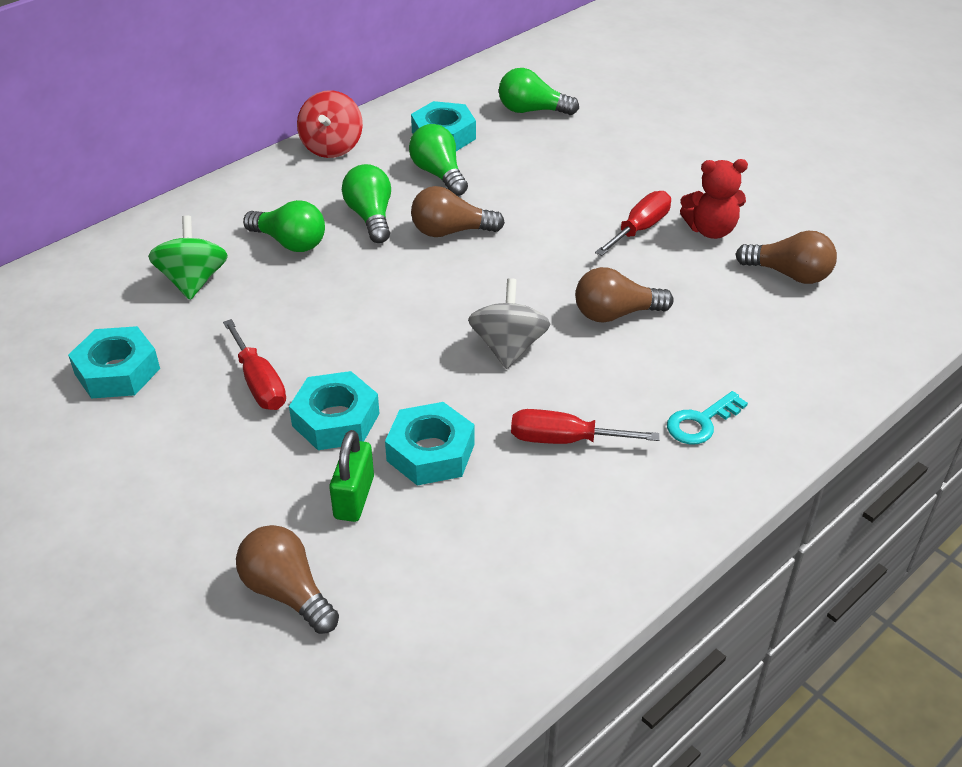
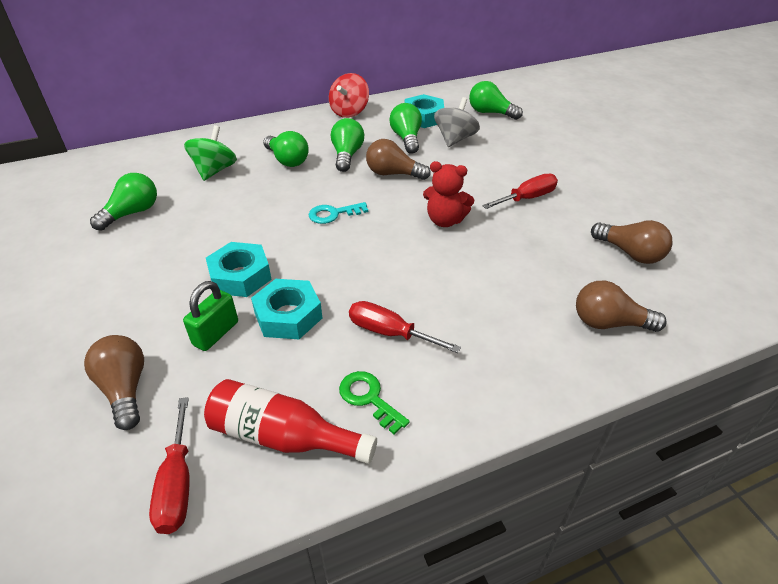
camera: 20 degrees right, 0 degrees up
turquoise nut [68,326,160,399] -> green light bulb [90,173,157,231]
red screwdriver [223,319,286,410] -> red screwdriver moved to [149,397,190,534]
grey spinning top [468,278,550,369] -> grey spinning top moved to [434,97,480,147]
brown light bulb [575,267,674,323] -> brown light bulb moved to [576,281,667,332]
turquoise key [667,391,748,444] -> turquoise key moved to [308,202,368,224]
red teddy bear [680,159,748,239] -> red teddy bear moved to [423,161,474,227]
none -> red bottle [204,379,377,464]
none -> green key [339,371,410,434]

